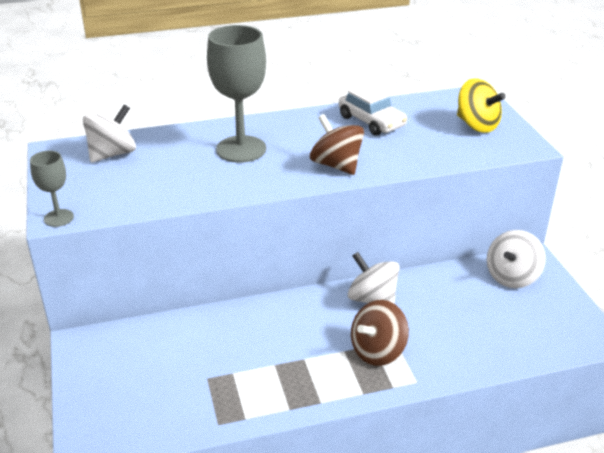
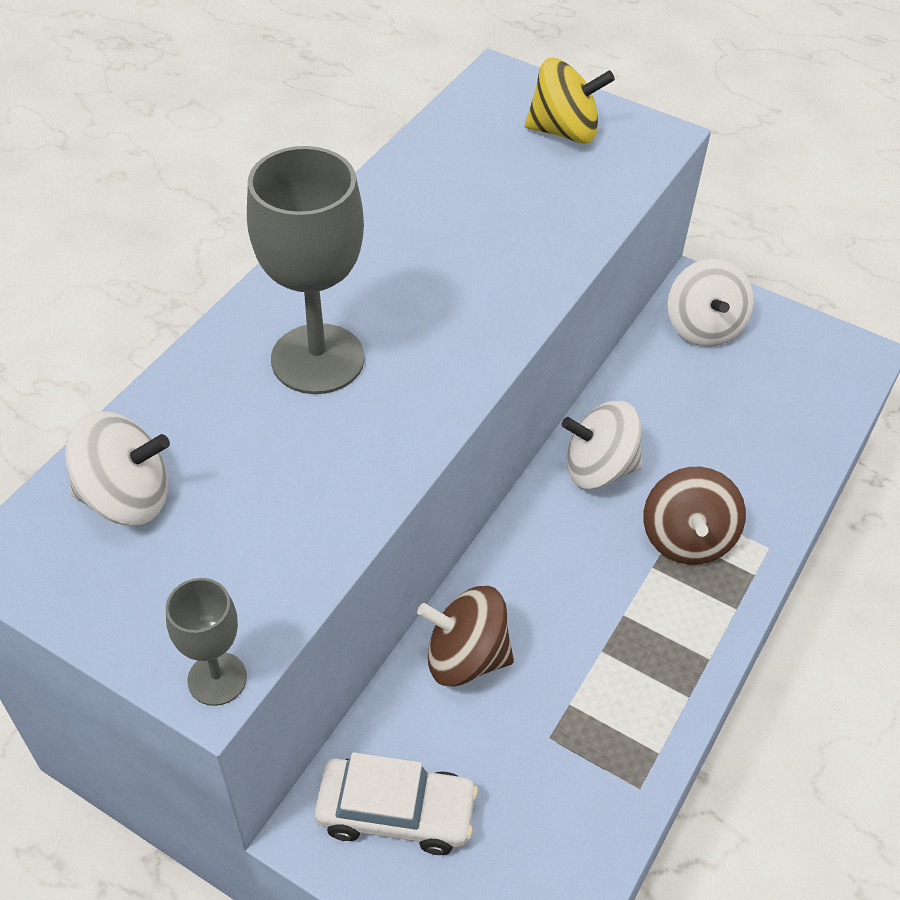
camera: 45 degrees left, 15 degrees up
white spinning top [83,104,136,163] -> white spinning top turned 90 degrees clockwise [65,411,170,525]
brown spinning top [310,114,364,175] -> brown spinning top moved to [417,586,514,687]
white car [339,83,407,136] -> white car moved to [315,752,478,855]

